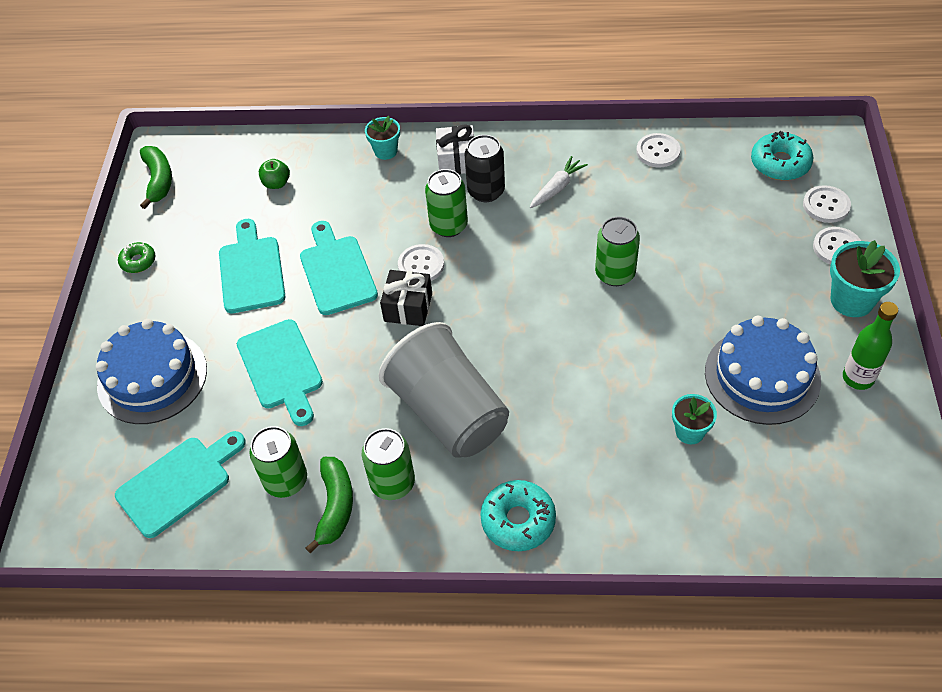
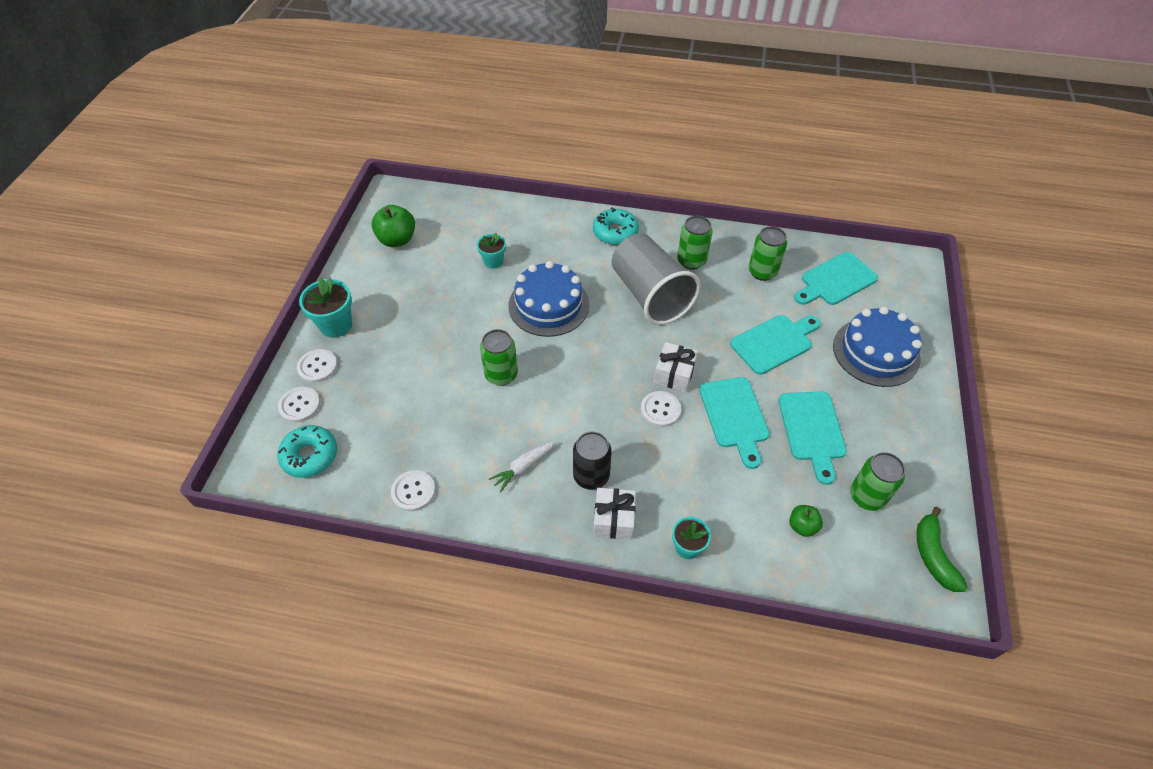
camera: 175 degrees left, 0 degrees up
green donut [118,242,155,273] -> none
turquoise cutting board [237,319,323,426] -> turquoise cutting board turned 75 degrees clockwise [730,315,820,375]
green banana [306,457,353,553] -> none
black gift [380,270,432,326] -> white gift [654,342,698,392]
green can [425,169,468,237] -> green can moved to [850,452,905,511]
blue cake [705,316,821,425] -> blue cake moved to [508,261,589,337]
green bottle [843,302,898,390] -> none
none -> green apple [371,205,415,247]

